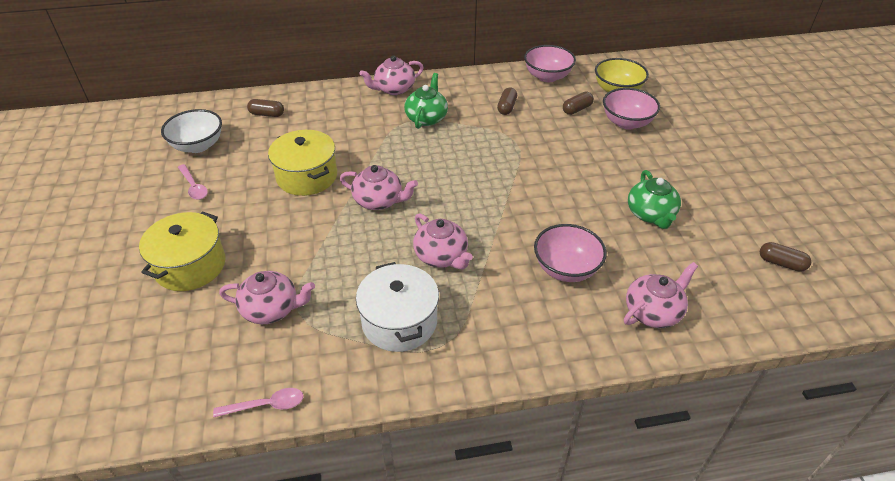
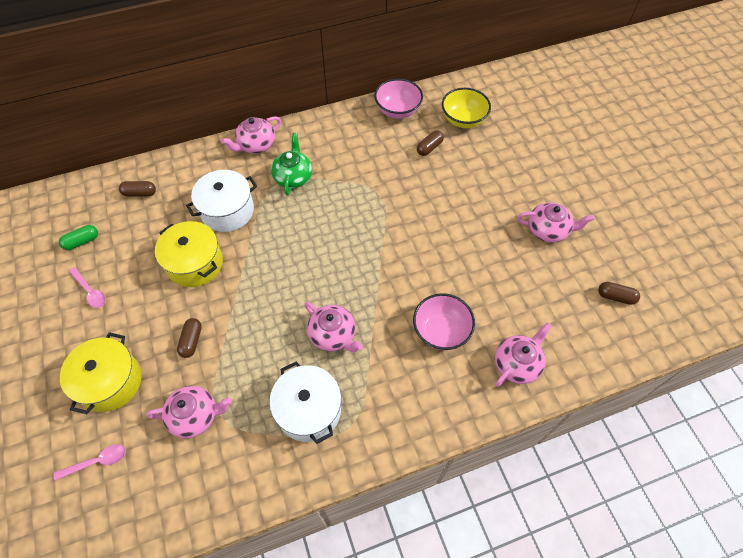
camera: 10 degrees left, 15 degrees up
white bowl [161,109,222,153] -> green capsule [59,225,98,250]
pink spoon [213,388,304,417] -> pink spoon moved to [53,444,126,481]
pink teapot [340,165,418,210] -> pink teapot moved to [517,202,595,243]
brown capsule [497,88,517,115] -> brown capsule moved to [177,318,202,358]
pink bowl [603,88,660,129] -> none
green teapot [628,170,681,229] -> none
none -> white pot [186,170,257,232]

